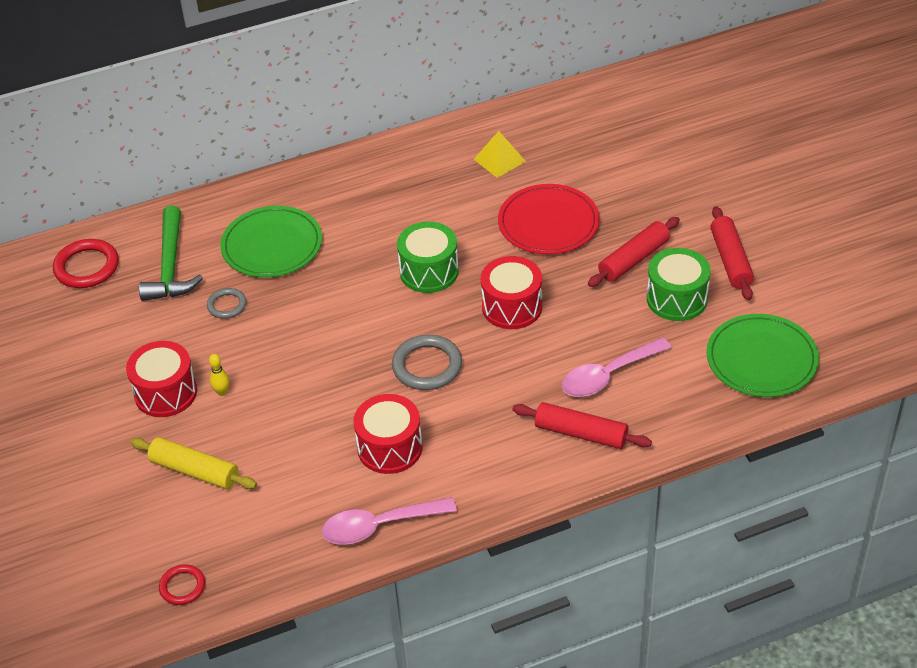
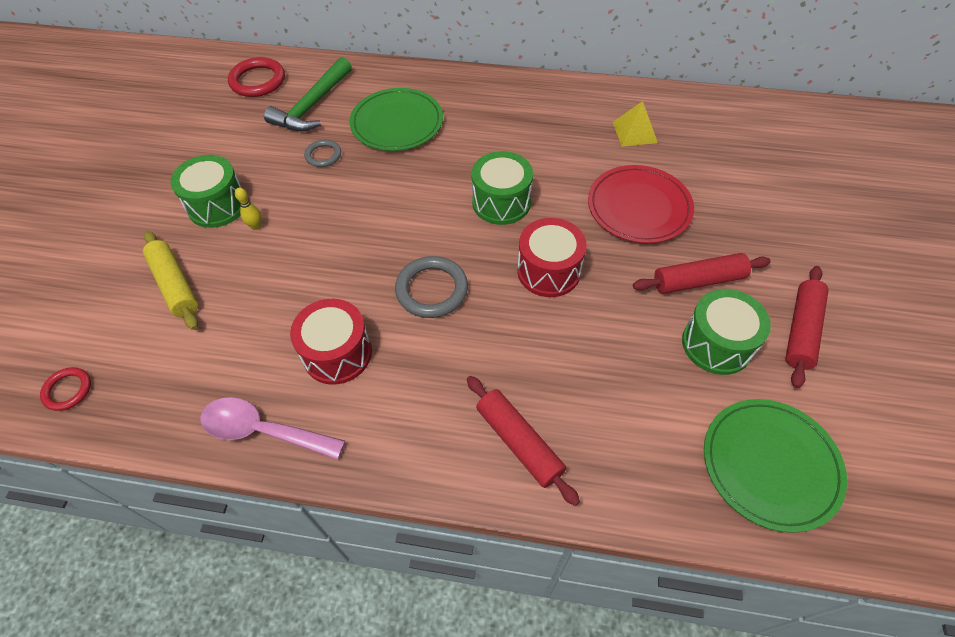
camera: 30 degrees right, 10 degrees up
red drum [126,341,197,417] -> green drum [170,155,242,228]
pink spoon [562,337,672,397] -> none

